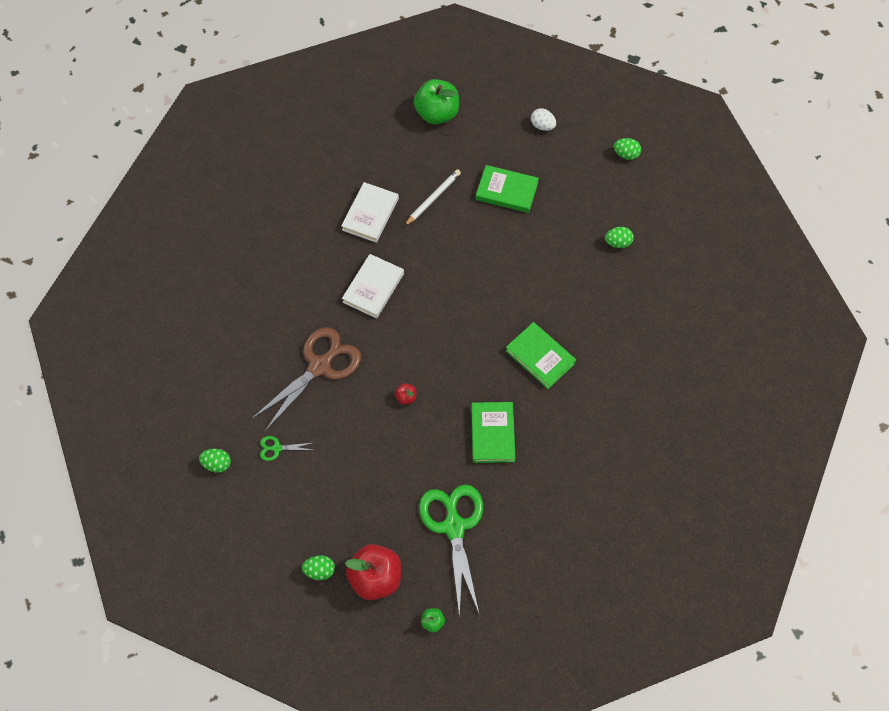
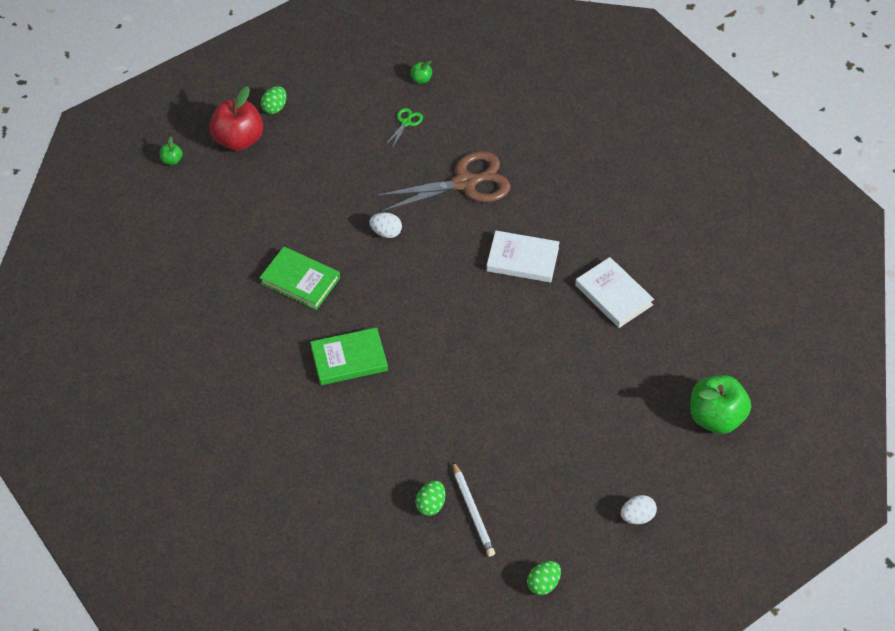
camera: 120 degrees right, 10 degrees down
green egg [199,449,231,473] -> green apple [410,61,432,83]
brown scissors [251,327,361,431] -> brown scissors turned 90 degrees counterclockwise [375,151,510,212]
white book [342,254,404,318] -> white book turned 45 degrees counterclockwise [486,231,560,282]
red apple [395,383,416,405] -> white egg [369,212,402,238]
white pencil [405,169,461,226] -> white pencil moved to [453,462,495,557]
green scissors [419,484,483,617] -> none
green book [476,165,539,213] -> none

